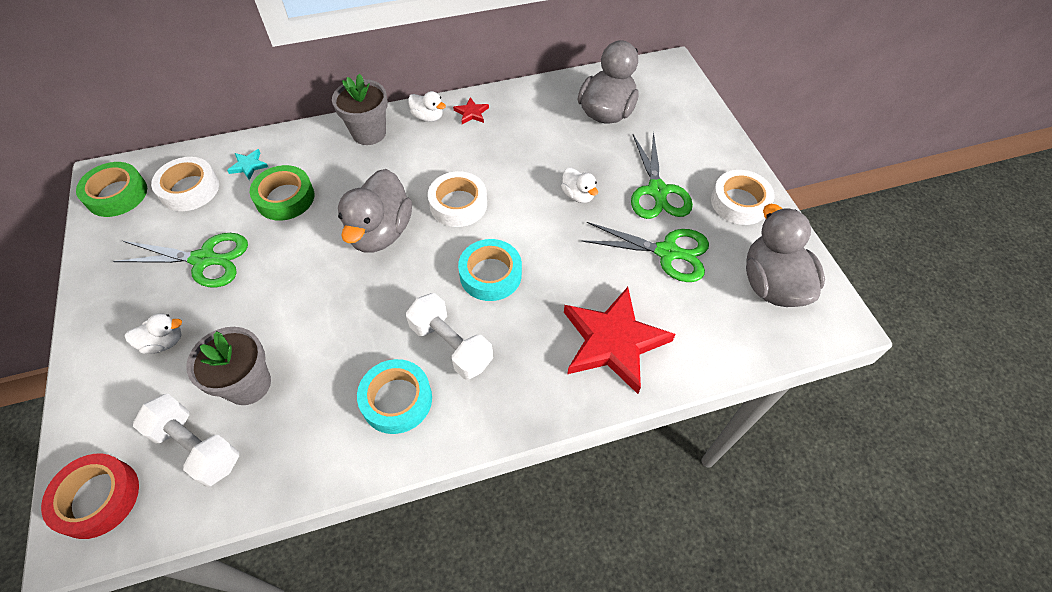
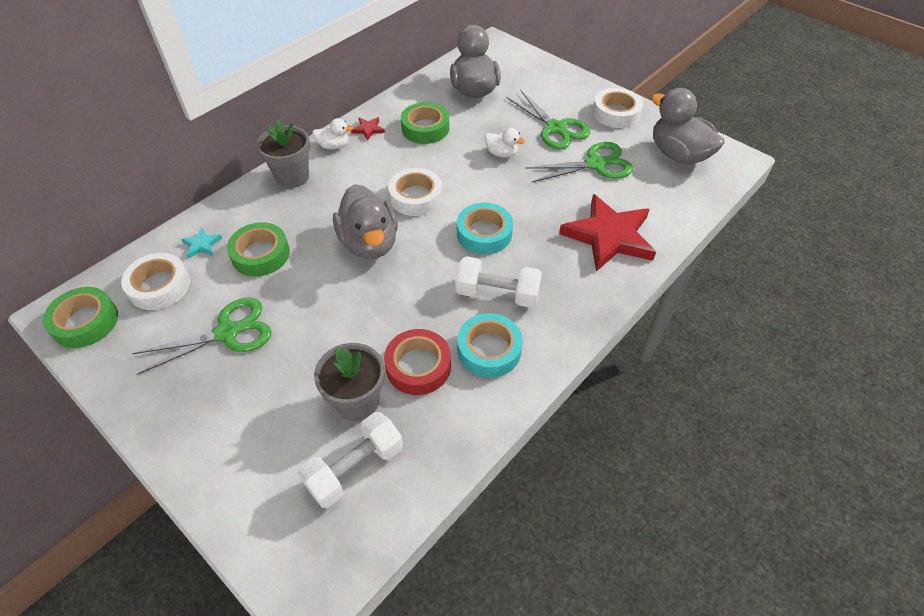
camera: 30 degrees left, 5 degrees down
red tape [41,454,139,539] -> red tape moved to [384,329,451,395]
white duck [125,313,182,354] -> none
white dumbbell [133,394,239,487] -> white dumbbell turned 45 degrees counterclockwise [298,412,403,508]
none -> green tape [401,102,449,144]

